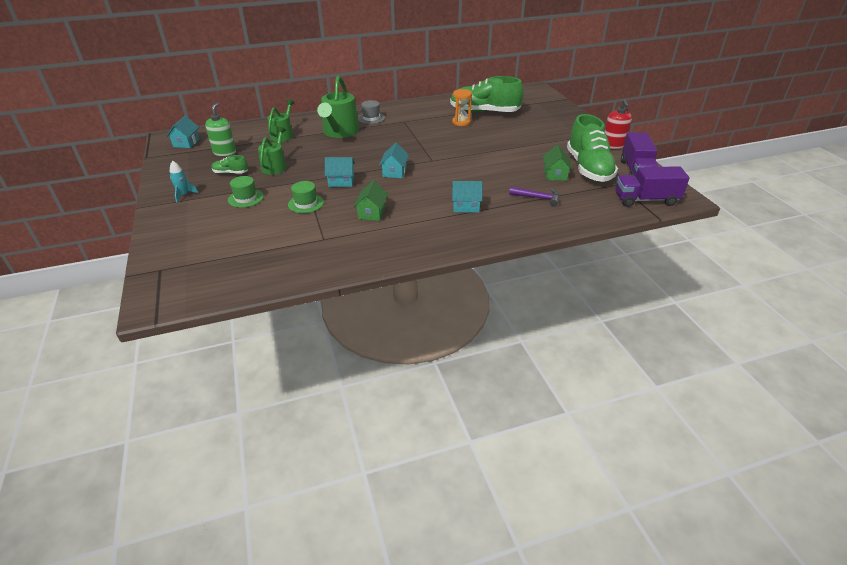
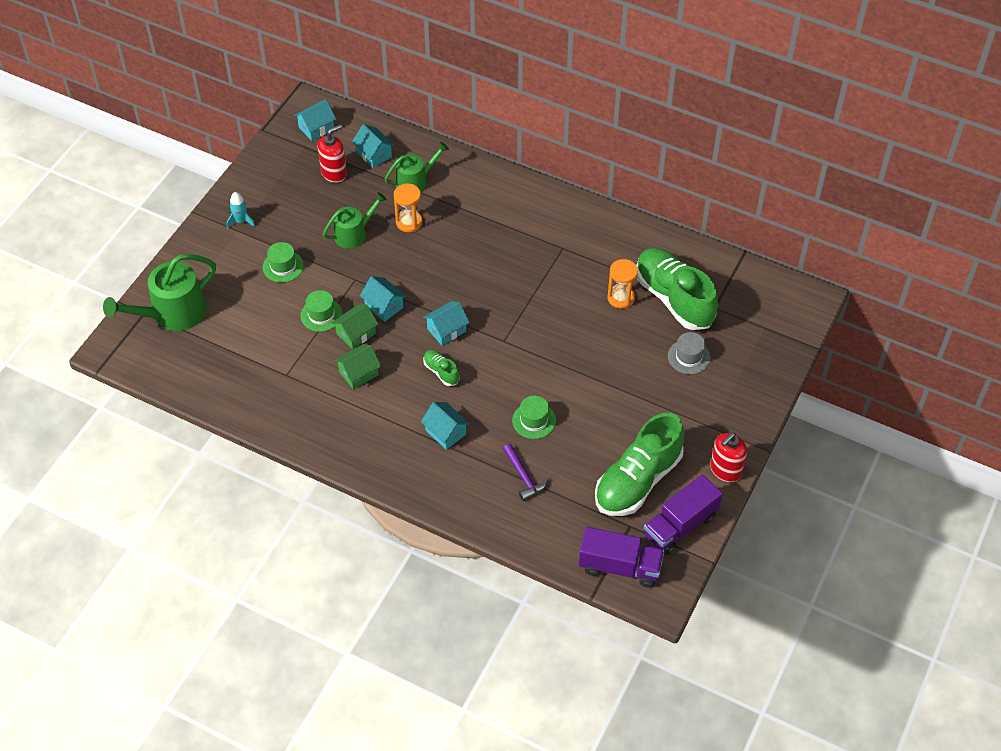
camera: 45 degrees right, 15 degrees up
green soap dispenser [205,103,236,156] -> red soap dispenser [318,124,347,183]
green shoe [212,155,248,174] -> green shoe moved to [423,350,460,386]
green watering can [317,75,359,138] -> green watering can moved to [103,254,216,331]
grey hat [358,100,385,124] -> grey hat moved to [668,332,710,374]
green house [543,145,573,181] -> green house moved to [332,304,378,349]
purple truck [616,166,690,207] -> purple truck turned 150 degrees clockwise [578,527,665,588]
none -> turquoise house [352,124,395,168]
none -> orange hourglass [394,184,422,232]
none -> green hat [512,396,556,439]

